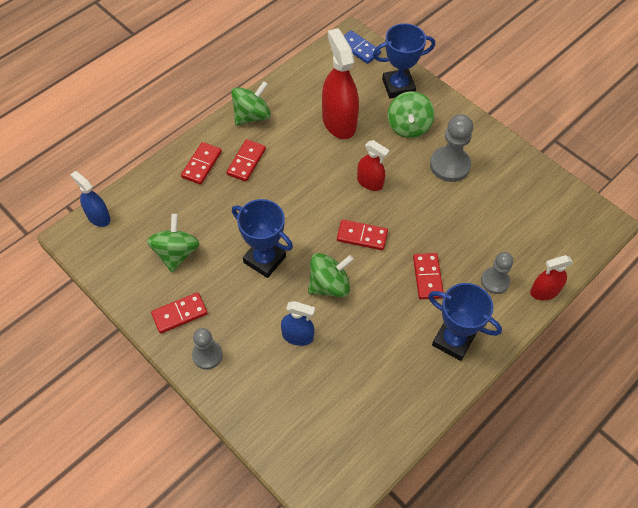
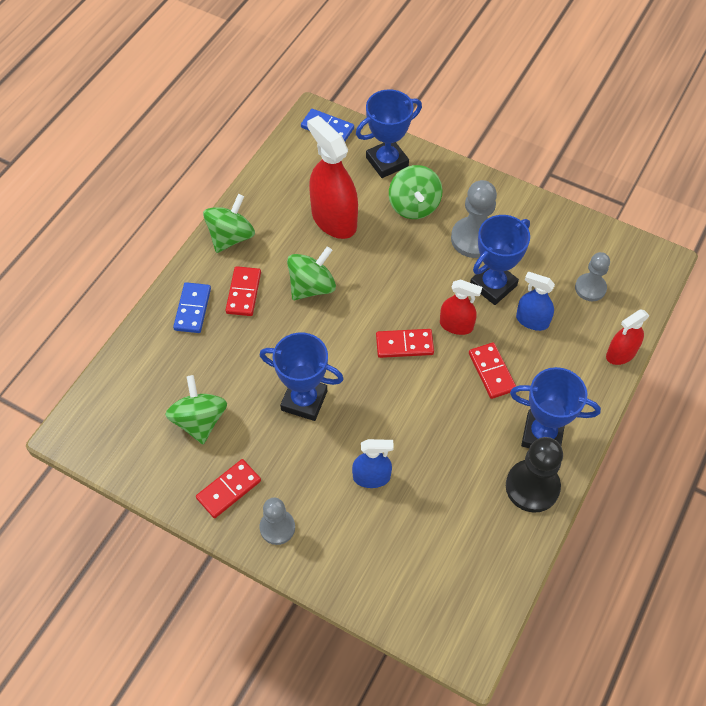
camera: 15 degrees left, 0 degrees up
blue spray bottle [70,171,111,227] -> blue spray bottle moved to [516,272,555,331]
red domino [181,142,222,185] -> blue domino [173,282,211,333]
green spinning top [308,253,354,297] -> green spinning top moved to [287,246,336,300]
red spray bottle [357,140,390,191] -> red spray bottle moved to [440,279,482,335]
grey pawn [481,252,513,294] -> grey pawn moved to [575,252,610,301]
none -> blue trophy [470,215,530,305]
none -> black pawn [506,437,563,513]

